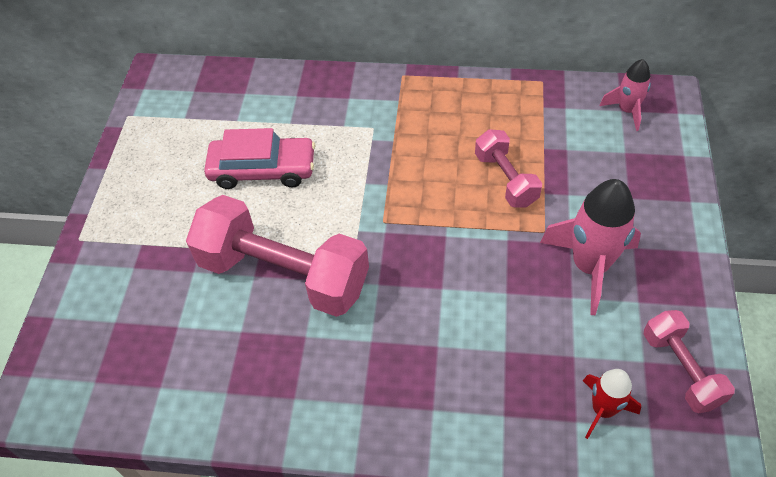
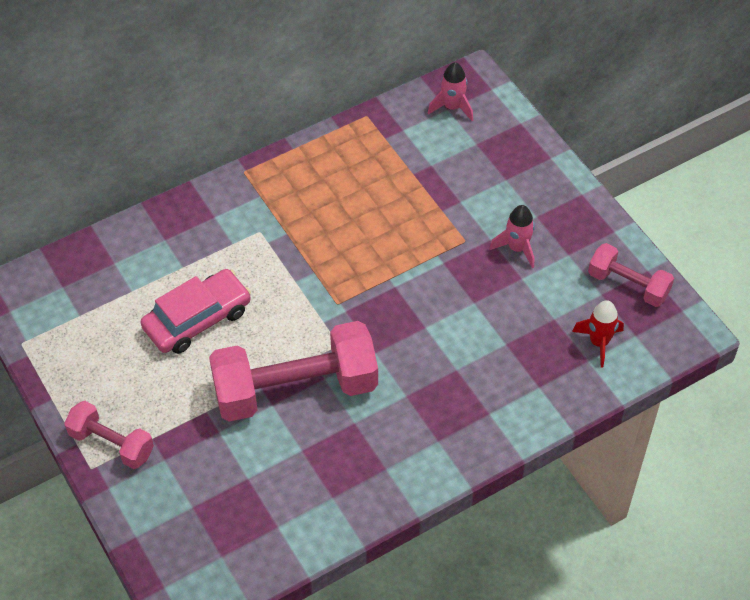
camera: 40 degrees left, 0 degrees up
pink dumbbell [475,129,542,207] -> pink dumbbell moved to [64,401,154,469]
pink rocket [540,179,641,315] -> pink rocket [489,205,535,268], size x0.57

